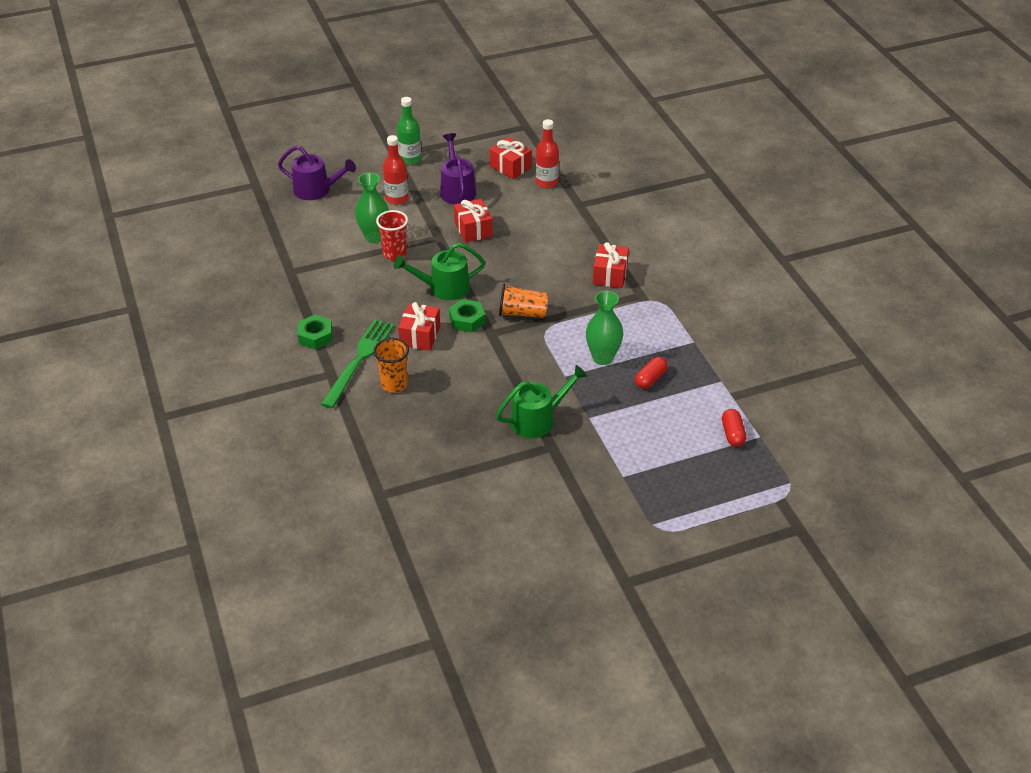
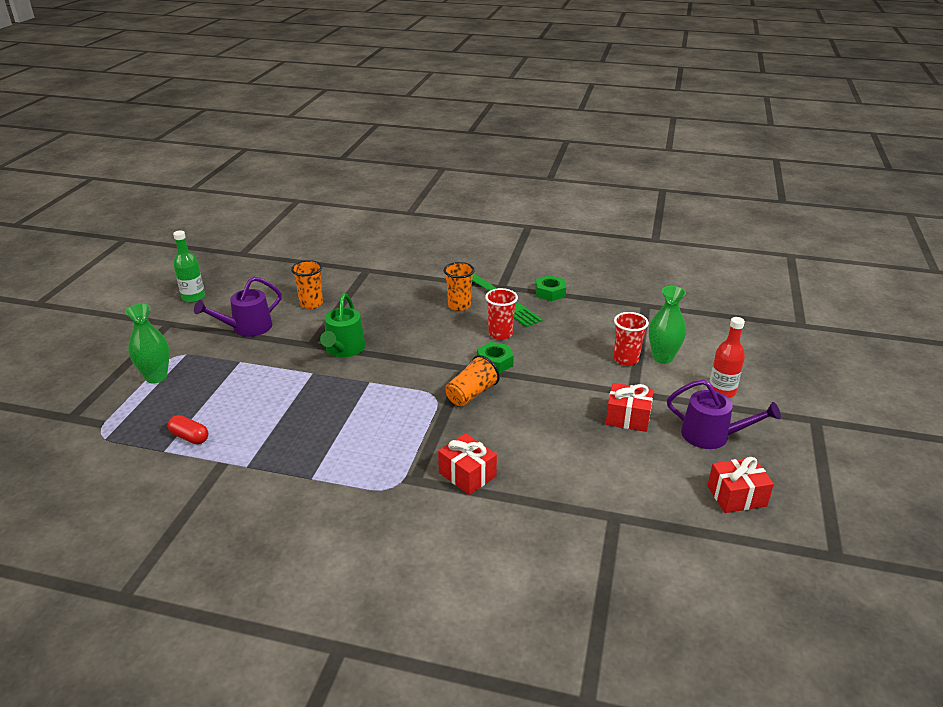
camera: 125 degrees right, 10 degrees down
purple watering can [278,145,356,200] -> purple watering can moved to [194,277,282,337]
green watering can [394,243,485,300] -> none
green bottle [397,97,421,165] -> green bottle moved to [173,230,205,302]
red gift [398,302,440,351] -> red cup [485,288,518,340]
red bottle [535,119,559,188] -> none
green vase [586,291,623,365] -> green vase moved to [125,304,170,384]
red capsule [635,357,668,389] -> none
none -> orange cup [291,260,323,309]

